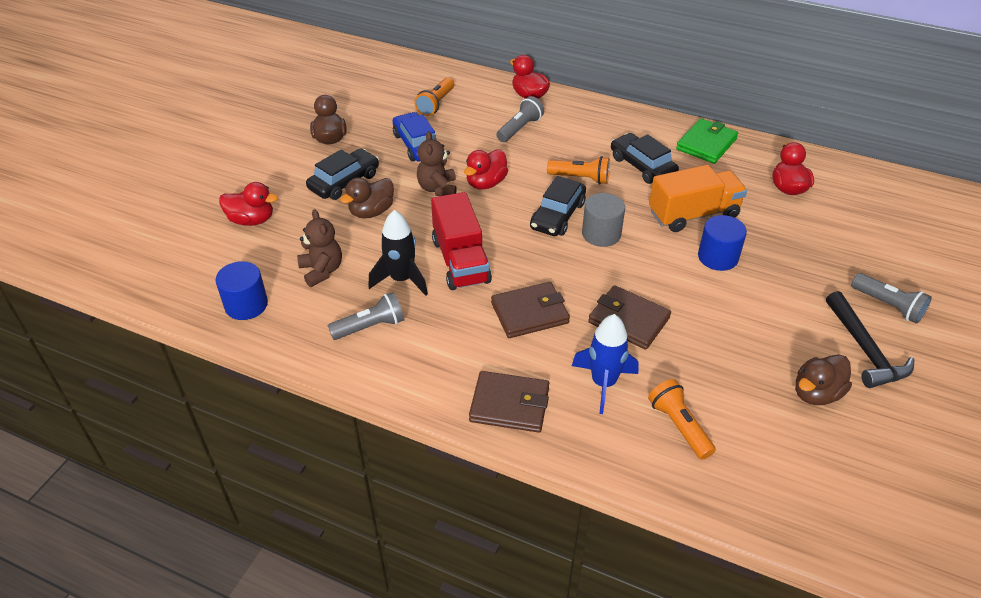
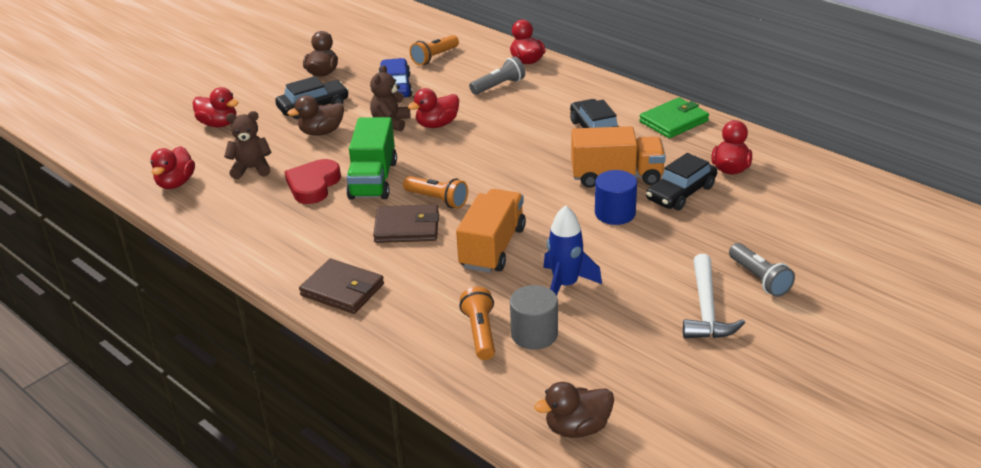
camera: 20 degrees right, 10 degrees down
blue cylinder [215,261,268,320] -> red duck [150,146,195,189]
brown teddy bear [297,209,342,287] -> brown teddy bear turned 90 degrees counterclockwise [224,111,272,179]
grey flashlight [327,292,405,340] -> none
black rocket [368,210,428,296] -> red heart [284,159,341,204]
red truck [431,192,492,290] -> green truck [346,117,397,199]
black car [530,176,586,236] -> black car moved to [646,153,717,210]
orange flashlight [547,156,610,184] -> orange flashlight moved to [403,176,468,209]
blue rocket [572,314,638,414] -> blue rocket moved to [543,205,602,296]
grey cylinder [582,193,625,247] -> grey cylinder moved to [510,285,558,350]
brown wallet [588,285,671,350] -> orange truck [456,189,526,273]
brown duck [795,354,852,405] -> brown duck moved to [534,382,614,438]
black hammer [826,291,914,388] -> white hammer [683,254,745,338]

